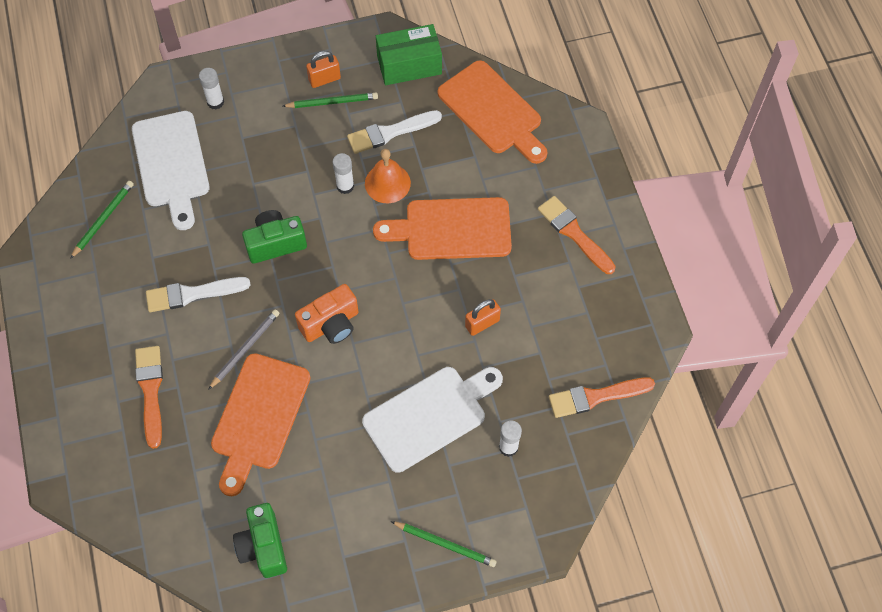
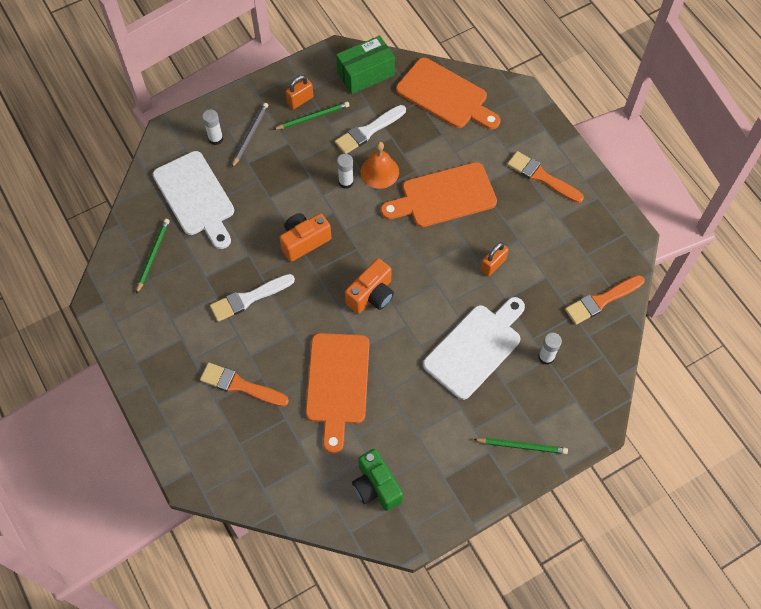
camera: 15 degrees left, 0 degrees up
orange brush [135,346,163,449] -> orange brush turned 45 degrees counterclockwise [200,362,289,407]
grey pencil [208,310,279,390] -> grey pencil moved to [232,103,268,168]
green camera [242,210,307,264] -> orange camera [279,213,332,262]

